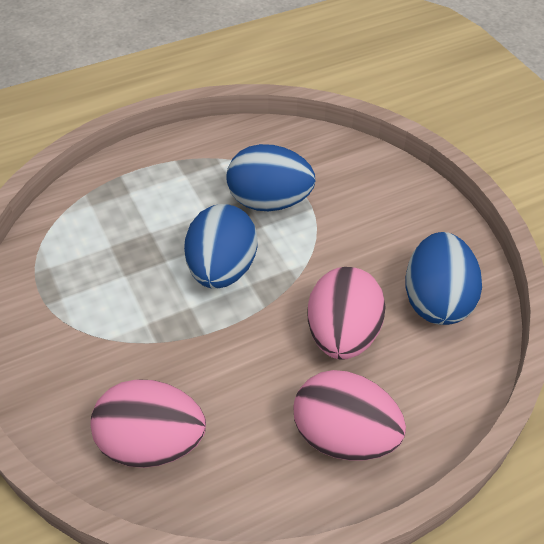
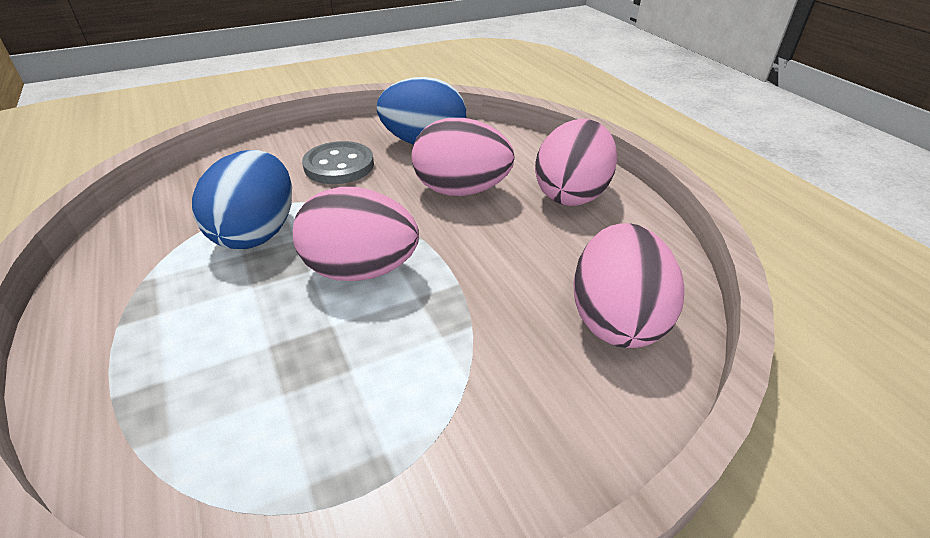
camera: 90 degrees left, 10 degrees down
blue egg [184,204,258,289] -> pink egg [293,187,419,281]
none -> grey button [302,141,374,184]

